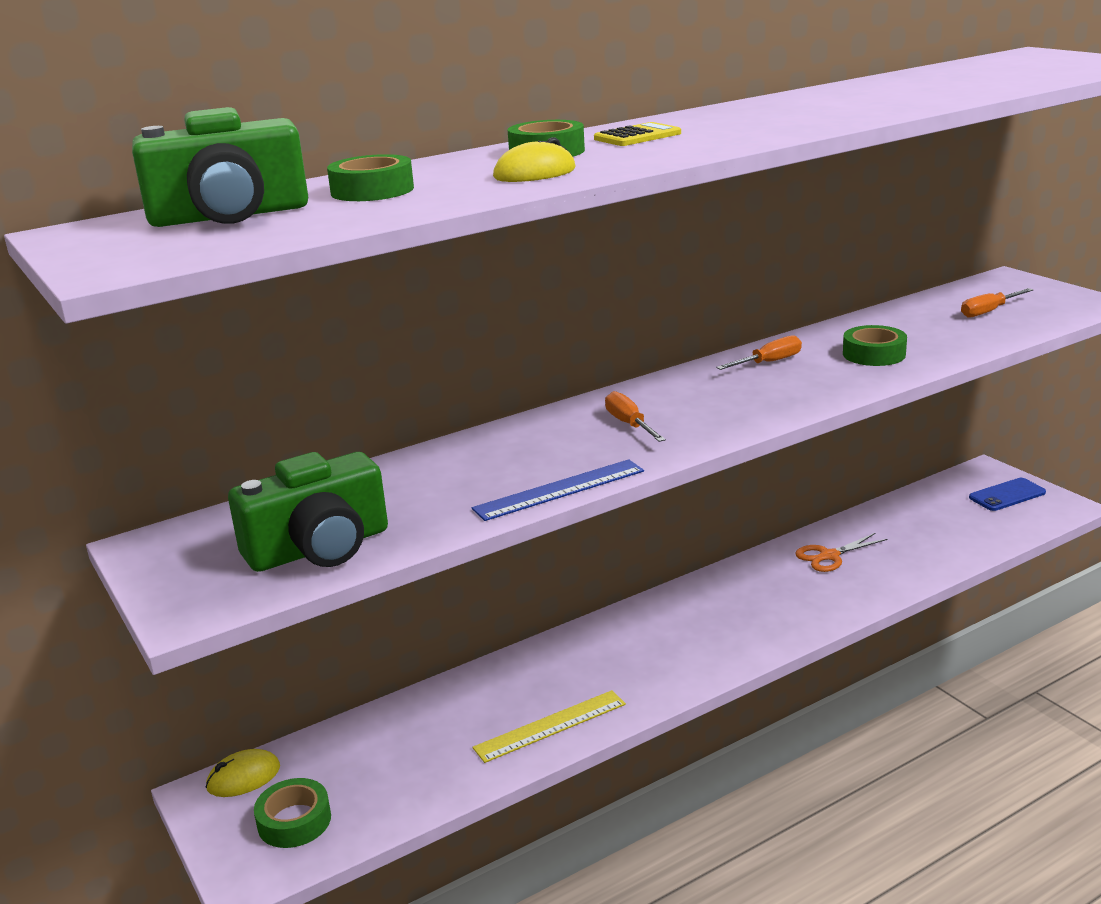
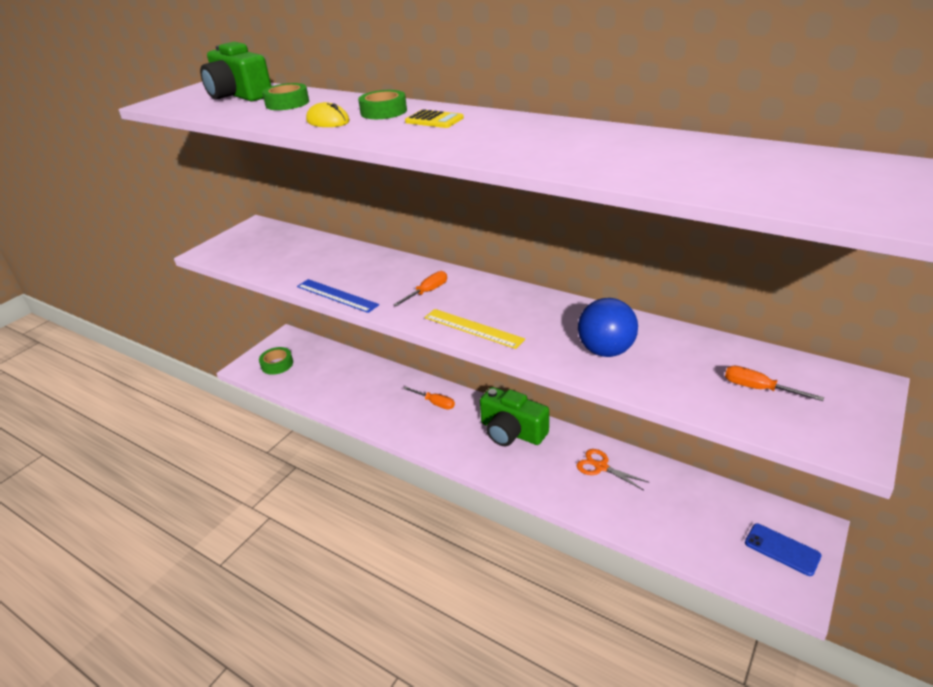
camera: 65 degrees right, 10 degrees up
yellow mouse [206,749,280,797] -> none
green camera [228,452,388,572] -> green camera moved to [480,387,549,446]
yellow ruler [473,690,626,763] -> yellow ruler moved to [424,309,525,349]
orange screwdriver [716,335,802,370] -> orange screwdriver moved to [404,387,455,409]
green tape [843,325,907,366] -> blue ball [578,298,638,357]

